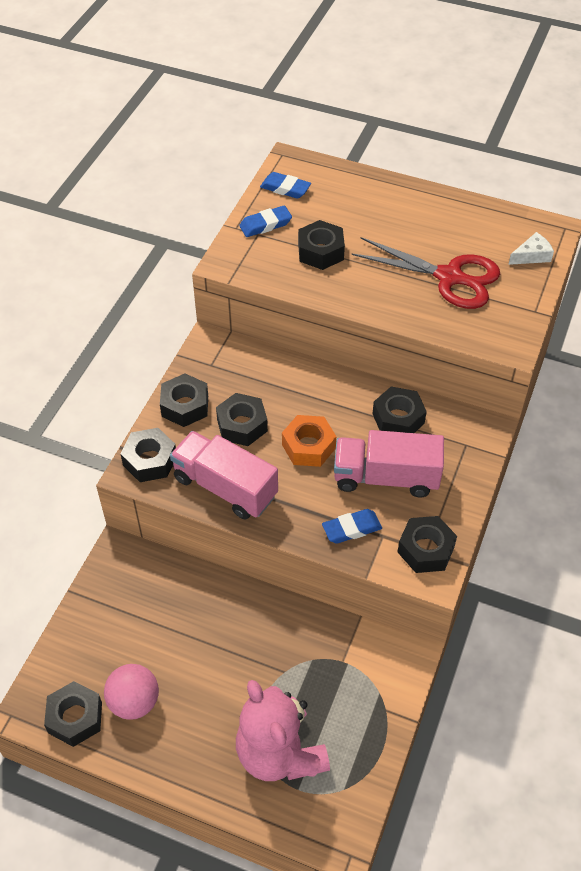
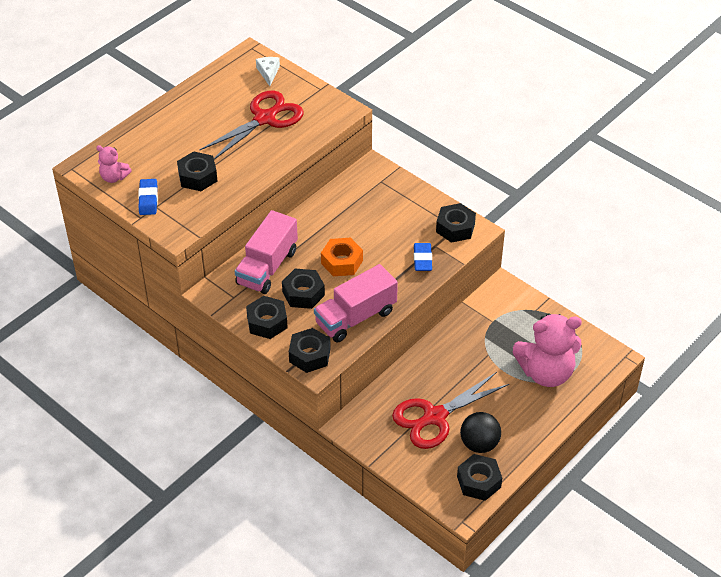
camera: 70 degrees left, 5 degrees down
pink ball [104,664,159,720] -> black ball [460,412,501,453]
blue eraser [260,172,311,199] -> pink teddy bear [96,145,132,183]
pink truck [334,430,444,497] -> pink truck moved to [235,210,298,294]
black nut [372,386,427,433] -> none
none -> red scissors [392,372,509,449]

